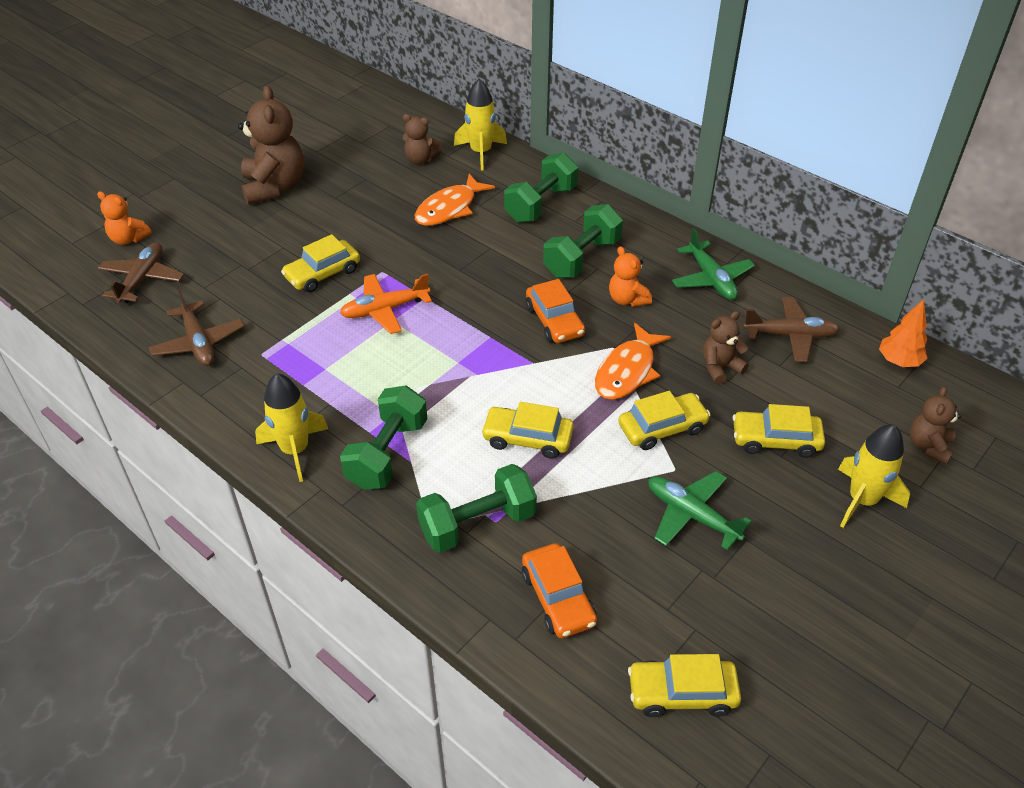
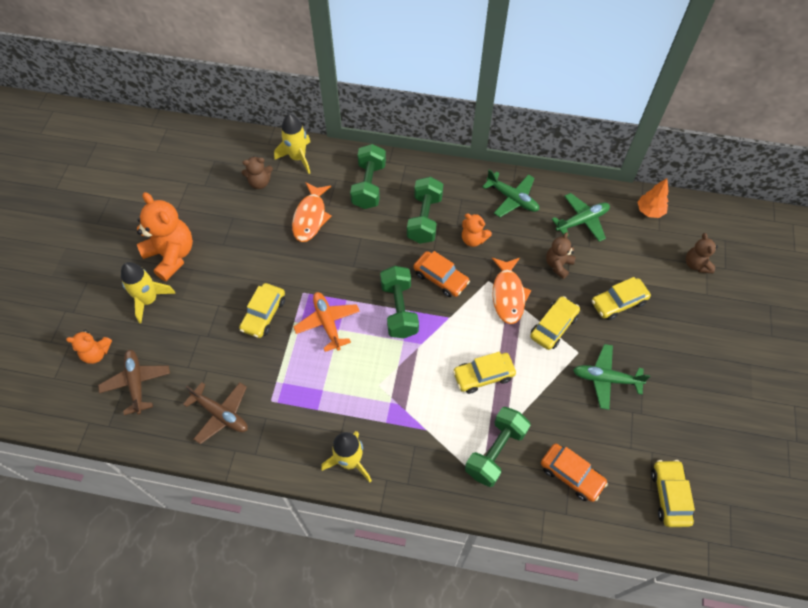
camera: 30 degrees left, 15 degrees up
brown teddy bear [238,85,304,205] -> orange teddy bear [137,192,193,281]
orange plane [340,274,432,334] -> orange plane turned 120 degrees clockwise [294,292,360,352]
green dumbbell [340,385,427,490] -> green dumbbell moved to [380,266,419,338]
yellow car [628,654,741,717] -> yellow car turned 120 degrees clockwise [651,460,695,527]
brown plane [743,297,840,362] -> green plane [552,193,610,242]
yellow rocket [838,424,910,528] -> yellow rocket moved to [121,262,176,323]

